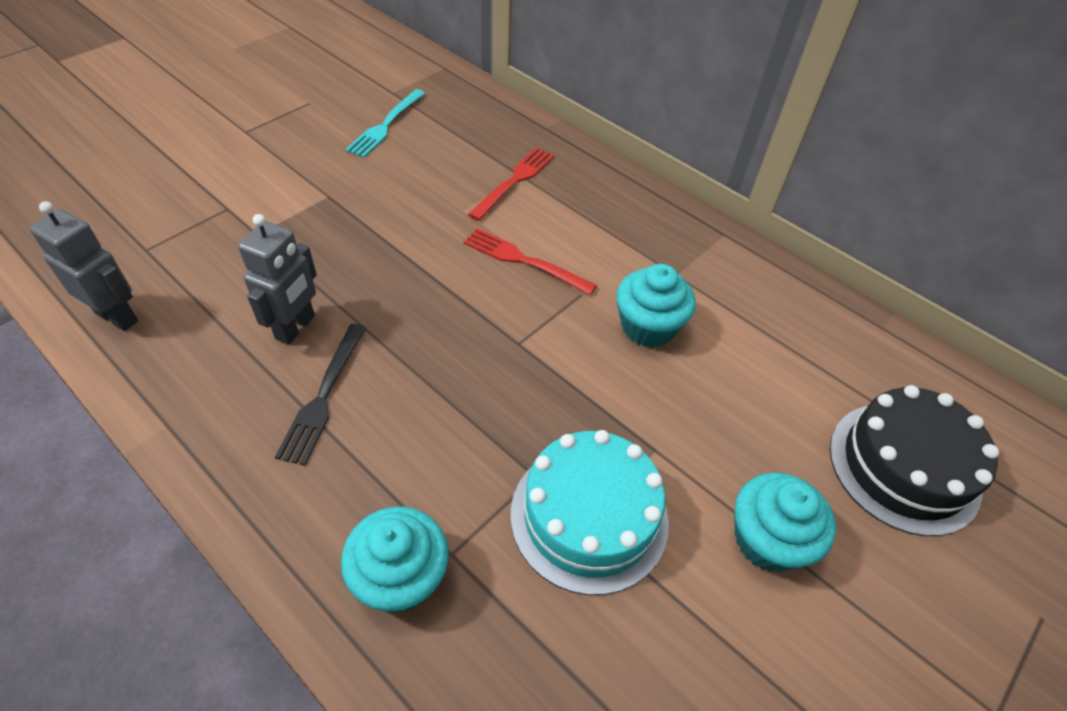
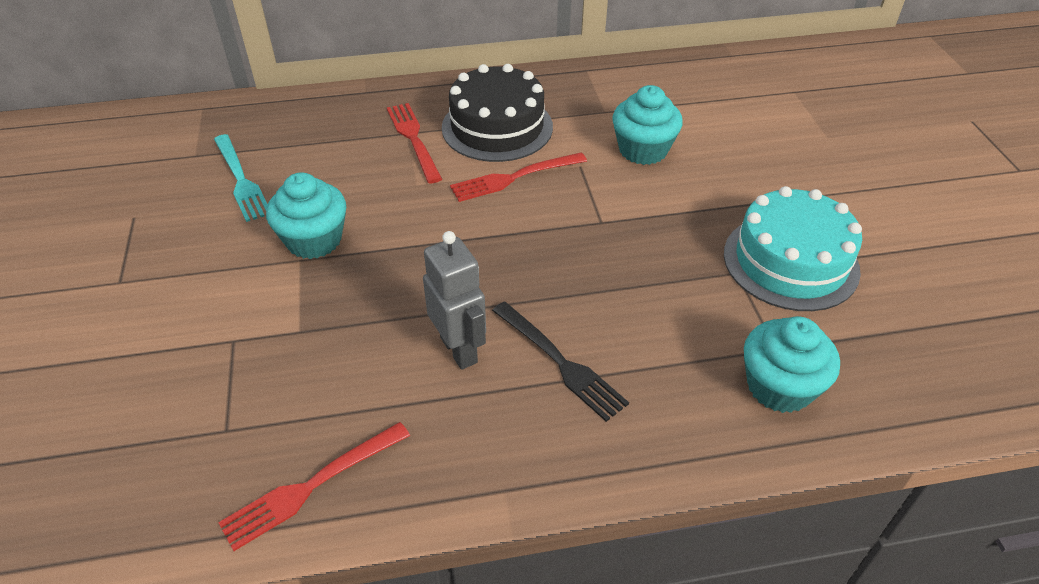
camera: 50 degrees left, 5 degrees down
grey robot [30,201,138,331] -> red fork [218,422,410,551]
turquoise cupcake [734,472,836,572] -> turquoise cupcake moved to [266,172,346,259]
black cake [830,385,999,536] -> black cake moved to [442,64,553,162]

